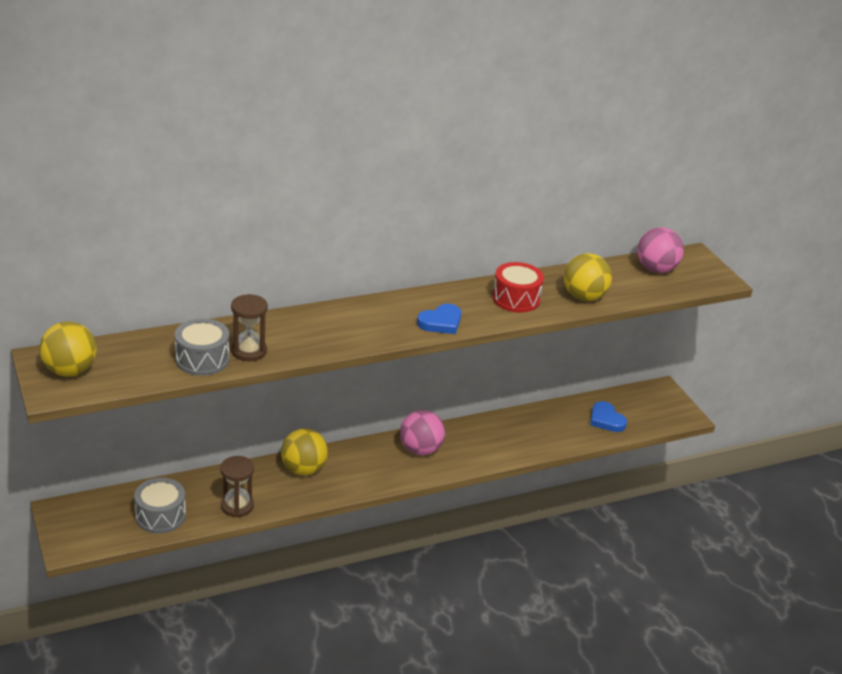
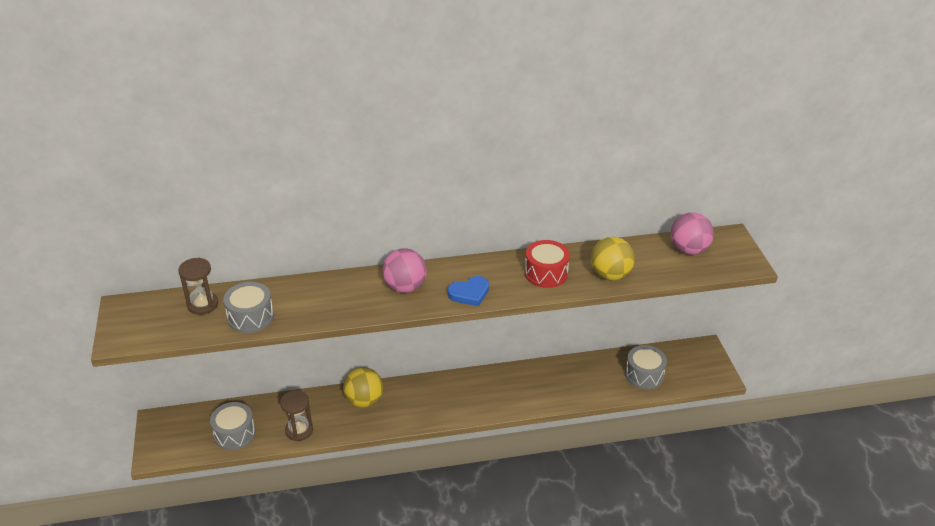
camera: 15 degrees right, 5 degrees up
yellow ball [39,322,97,376] -> none
brown hourglass [231,294,268,361] -> brown hourglass moved to [178,258,218,315]
pink ball [400,410,445,455] -> pink ball moved to [382,248,427,293]
blue heart [590,401,627,432] -> grey drum [625,345,667,389]

